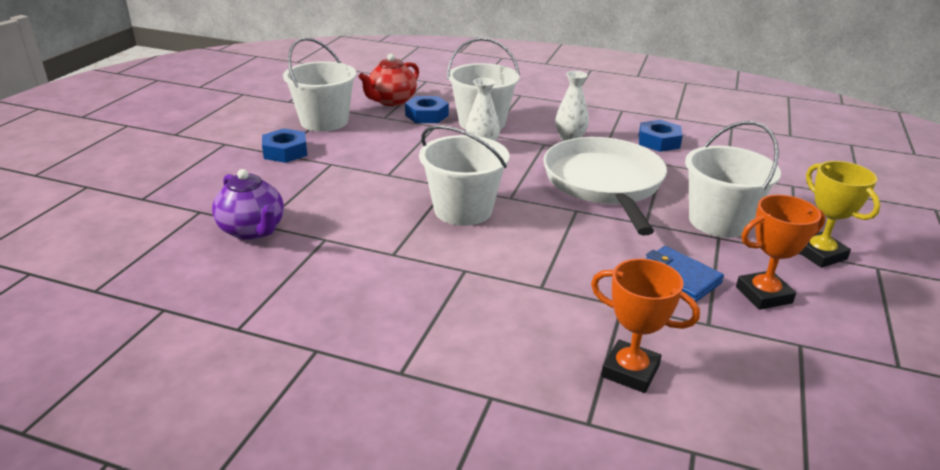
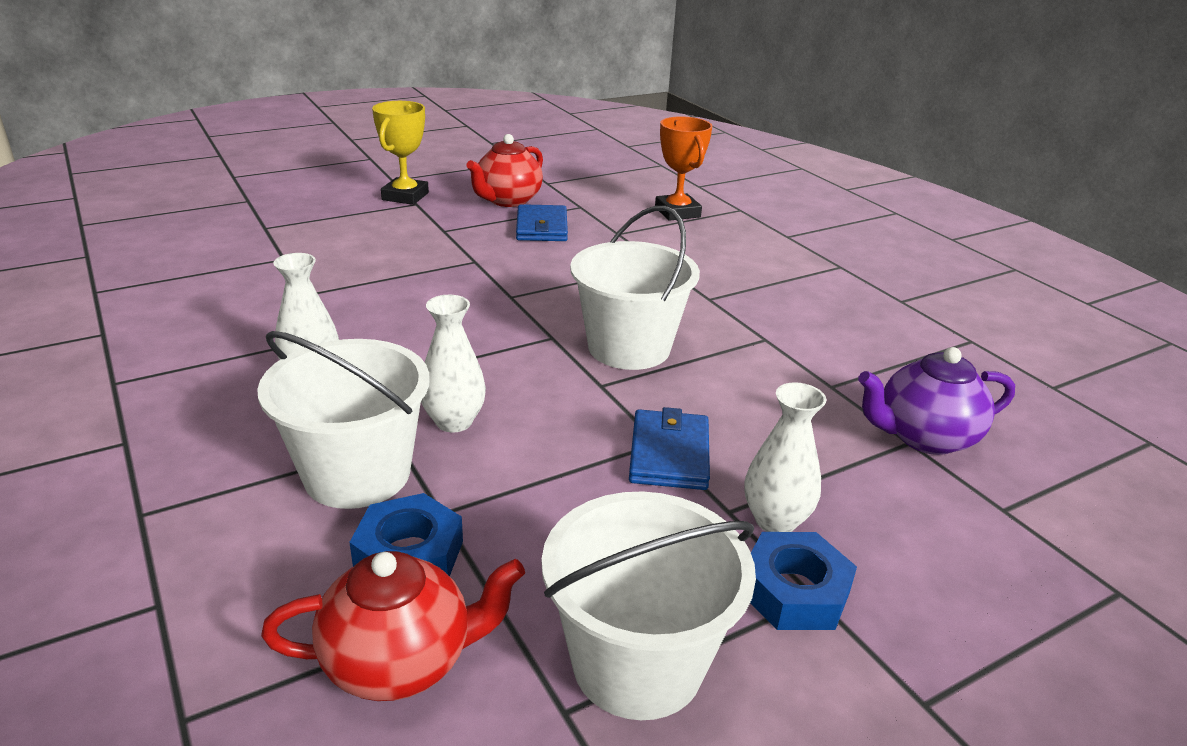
camera: 140 degrees left, 0 degrees up
purple teapot [212,169,284,240] -> purple teapot turned 105 degrees counterclockwise [858,347,1015,455]
white pan [543,137,667,235] -> none
blue nut [639,120,683,152] -> none
white bucket [685,121,781,238] -> none
orange trophy [736,195,825,310] -> red teapot [466,134,543,207]
none -> blue wallet [629,407,710,490]
none -> white vase [745,382,826,532]

